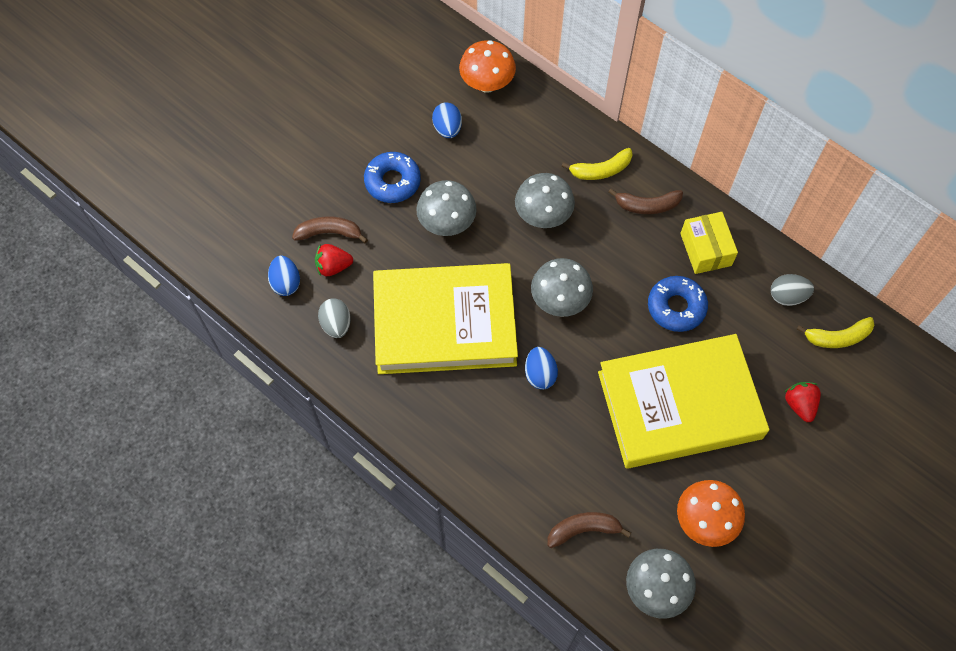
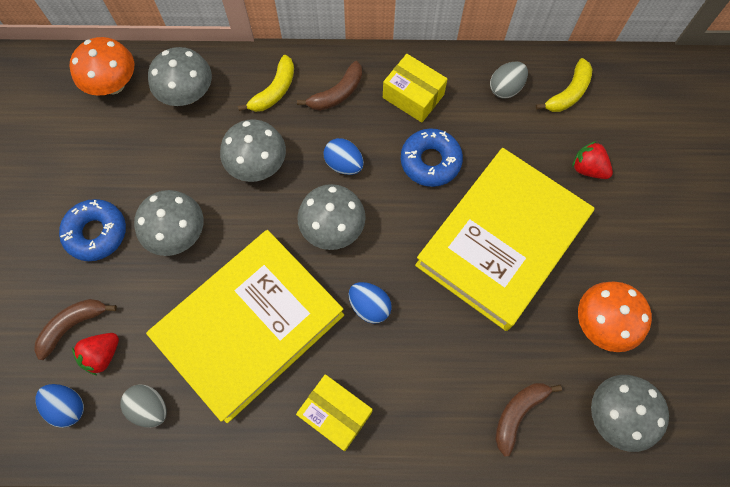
camera: 40 degrees left, 5 degrees up
blue egg [432,102,462,138] -> blue egg moved to [324,138,364,175]
none -> grey mushroom [148,47,212,106]
none -> yellow box [296,374,373,451]

